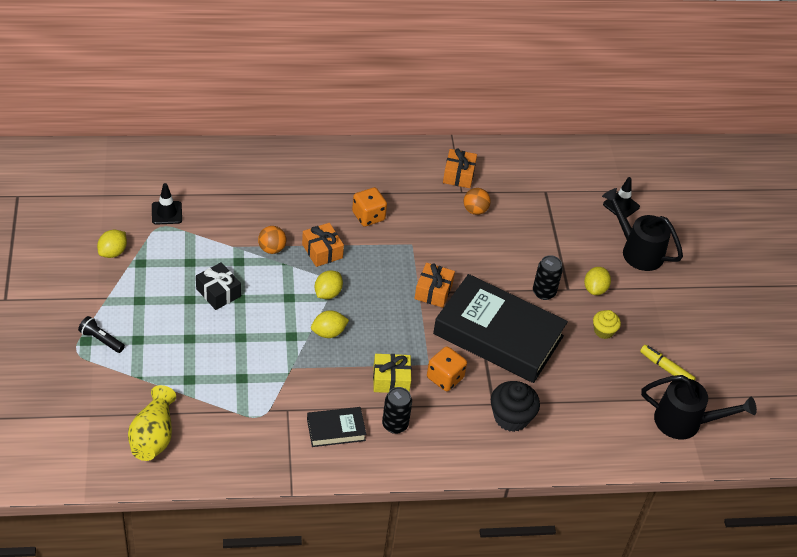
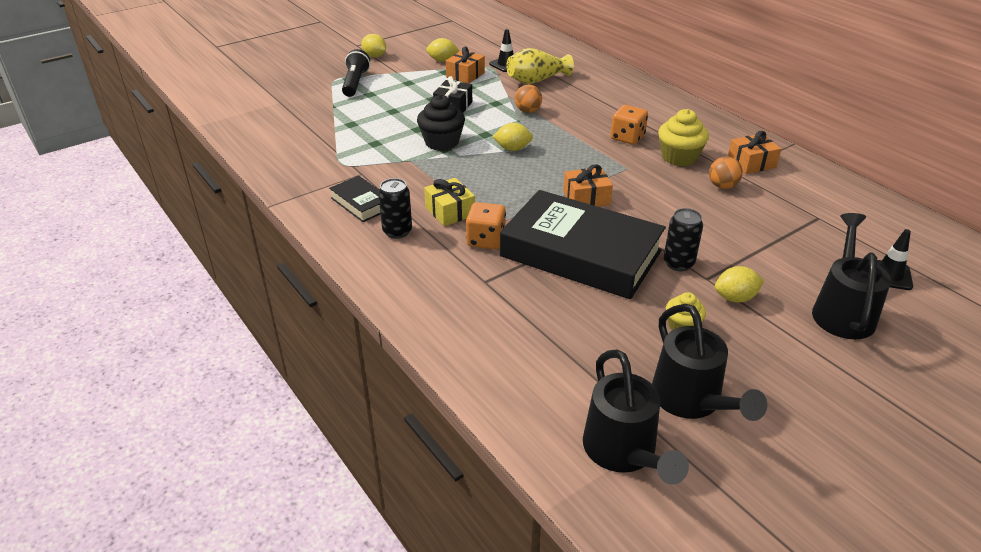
camera: 65 degrees right, 10 degrees down
black flashlight [78,316,125,353] -> black flashlight [342,49,370,97], size x1.50
yellow vase [128,385,176,461] -> yellow vase moved to [506,48,574,84]
orange gift [302,223,344,267] -> orange gift moved to [446,47,485,84]
yellow lemon [311,310,349,338] -> yellow lemon moved to [361,34,386,58]
black book [433,274,568,383] -> black book turned 60 degrees counterclockwise [500,190,666,299]
black cupcake [491,381,540,432] -> black cupcake moved to [417,95,465,151]
yellow marker [640,345,696,380] -> black watering can [652,304,767,421]
none -> yellow cupcake [658,109,709,166]

